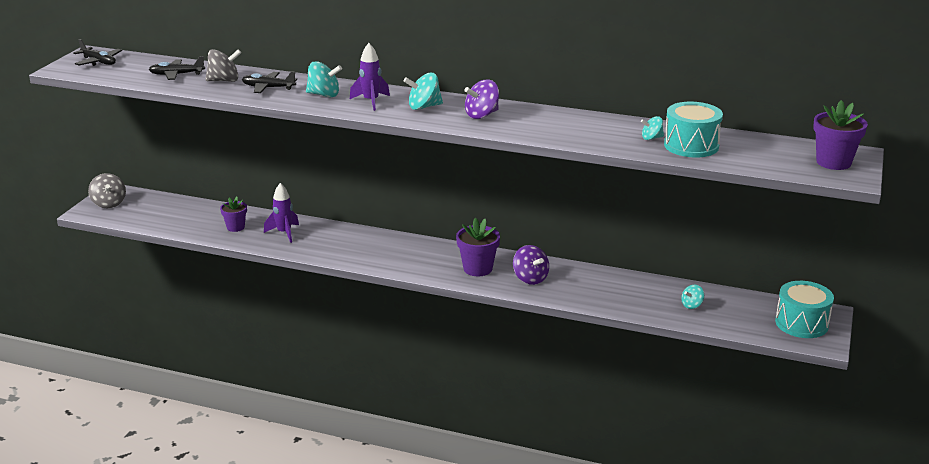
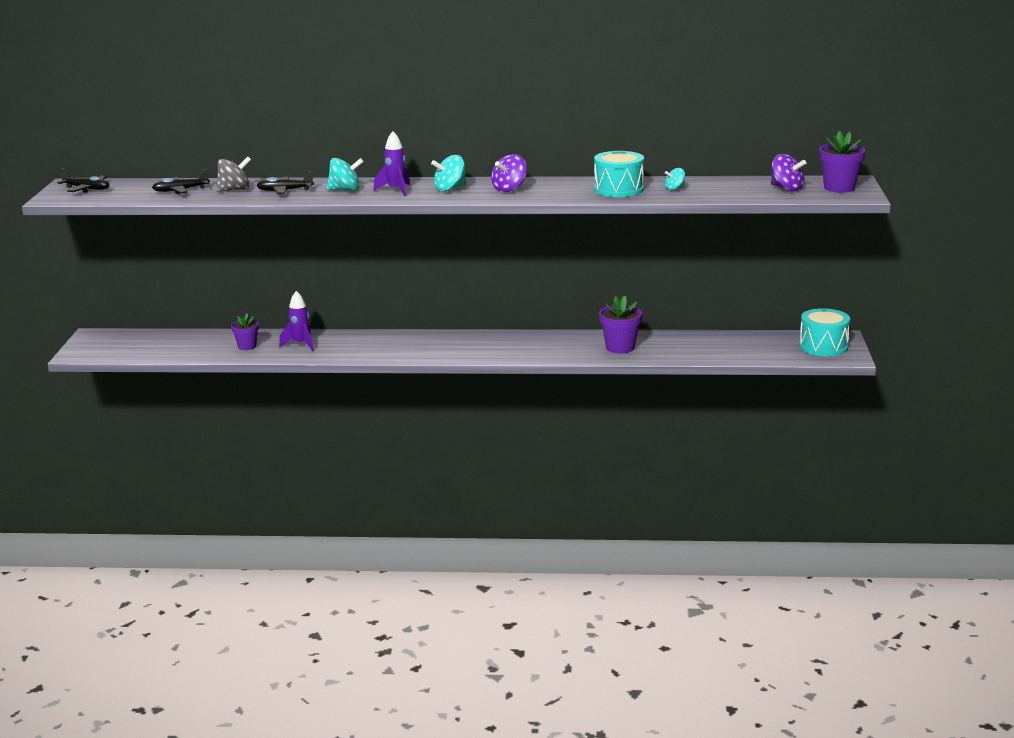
camera: 15 degrees left, 5 degrees down
grey spinning top [88,173,126,208] -> none
purple flower pot [456,218,500,276] -> purple flower pot moved to [599,295,642,353]
purple spinning top [513,245,549,285] -> purple spinning top moved to [771,154,806,192]
turquoise drum [664,102,723,157] -> turquoise drum moved to [594,151,644,197]
turquoise spinning top [681,285,704,309] -> none

